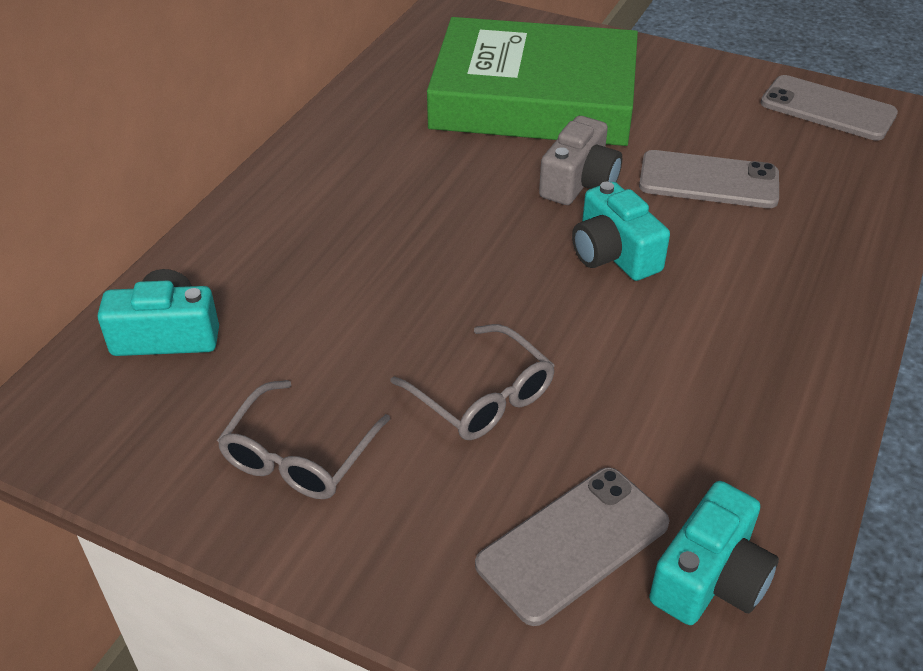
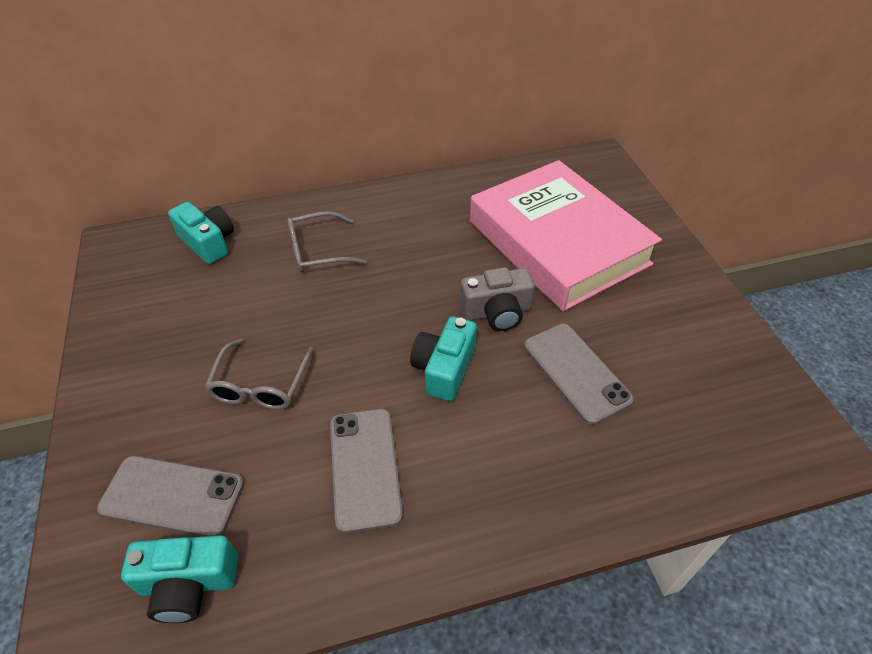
camera: 50 degrees right, 5 degrees up
grey glasses [217,380,390,499] -> grey glasses moved to [287,211,367,273]
green book [427,17,638,146] -> pink book [470,160,662,311]
grey phone [761,75,898,140] -> grey phone moved to [330,409,403,533]

